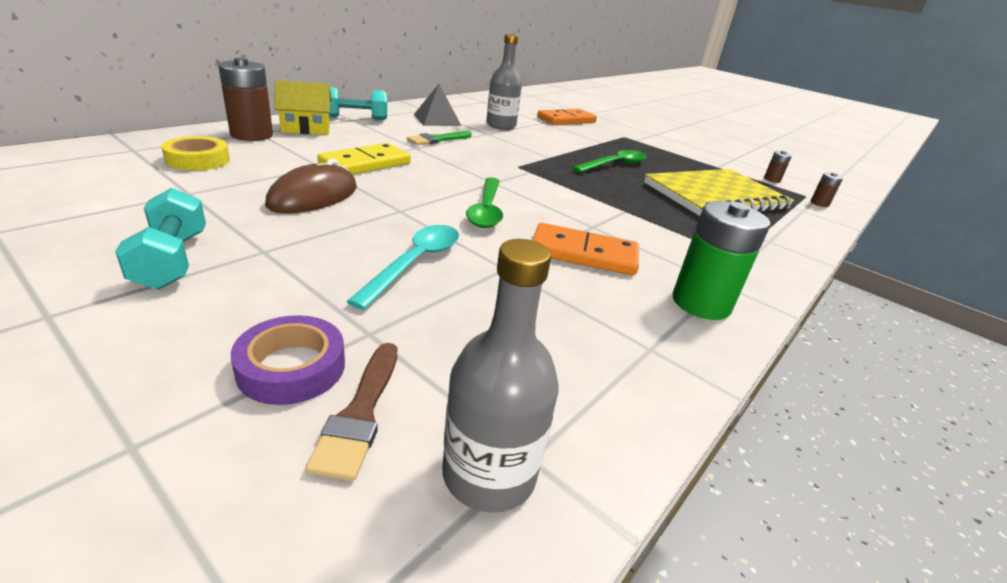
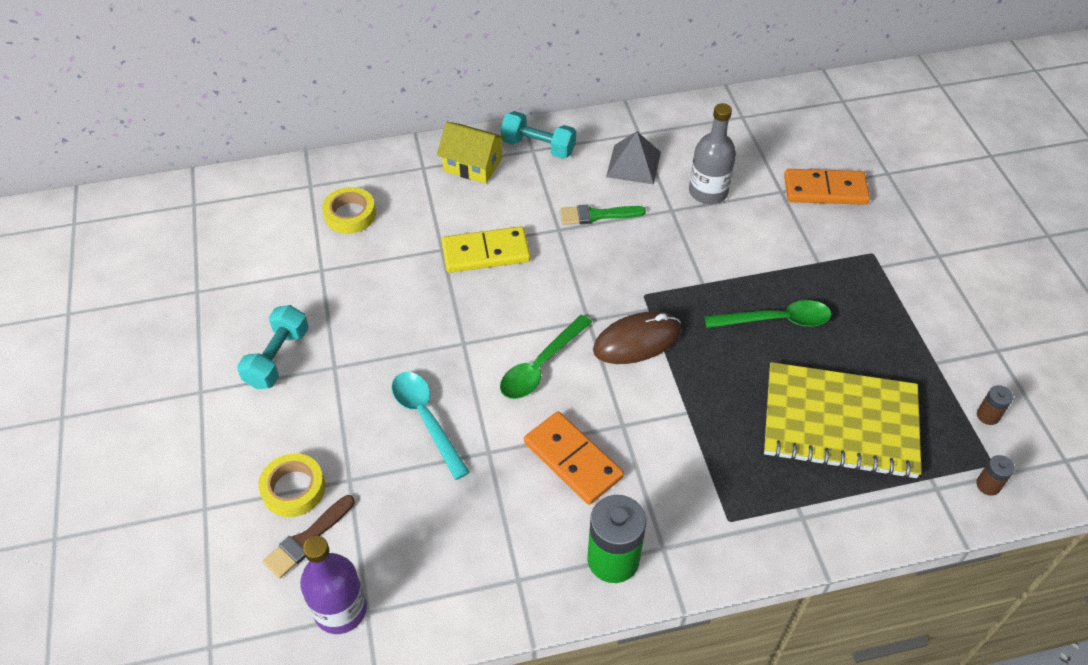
camera: 40 degrees right, 20 degrees up
brown battery [218,58,273,141] -> none
purple tape [231,315,345,405] -> yellow tape [259,453,325,517]
brown mouse [265,158,357,214] -> brown mouse moved to [593,311,682,364]
turquoise spoon [346,225,459,310] -> turquoise spoon turned 90 degrees counterclockwise [392,372,470,480]
grey bottle [442,239,558,513] -> purple bottle [300,536,367,634]

